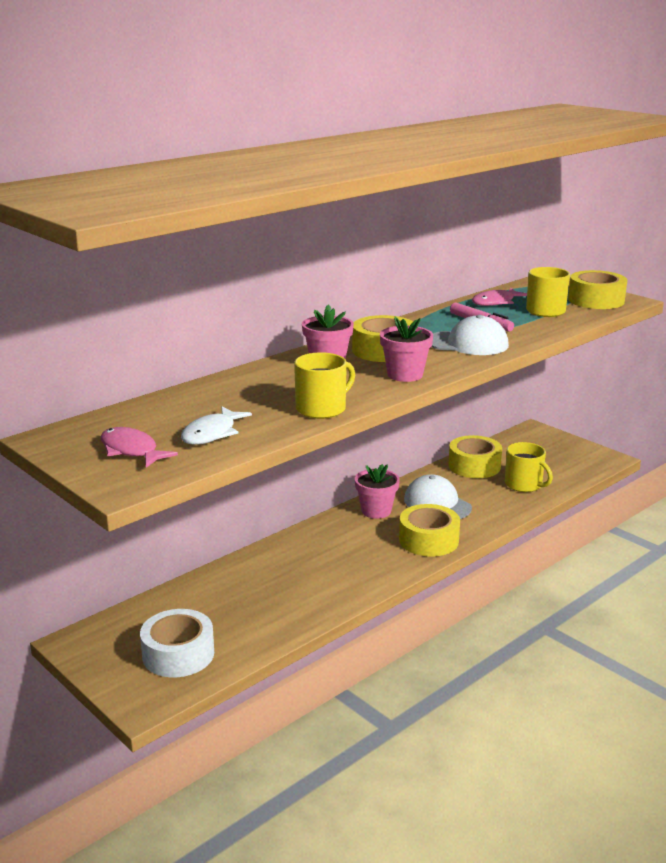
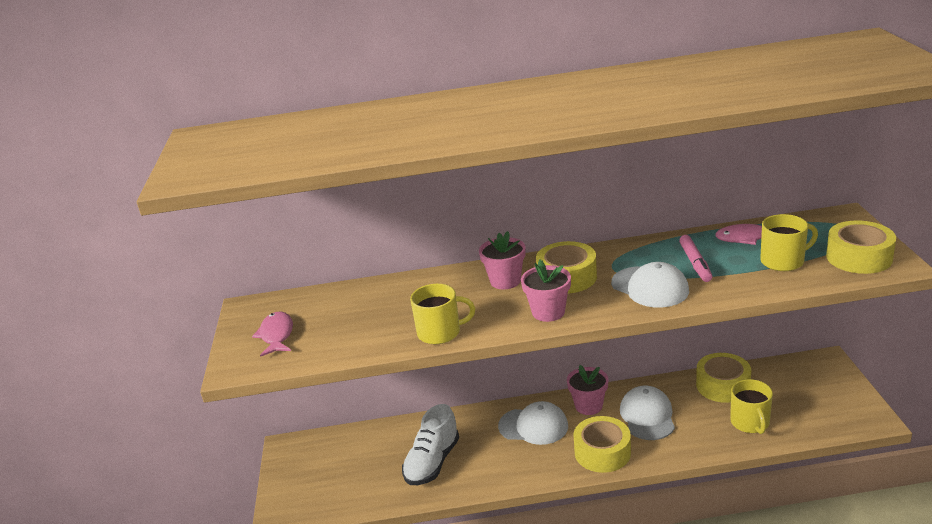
camera: 40 degrees right, 5 degrees up
white tape [140,609,214,677] -> none
white fish [181,406,252,445] -> none
none -> white shoe [402,404,459,485]
none -> white cap [498,401,568,445]

